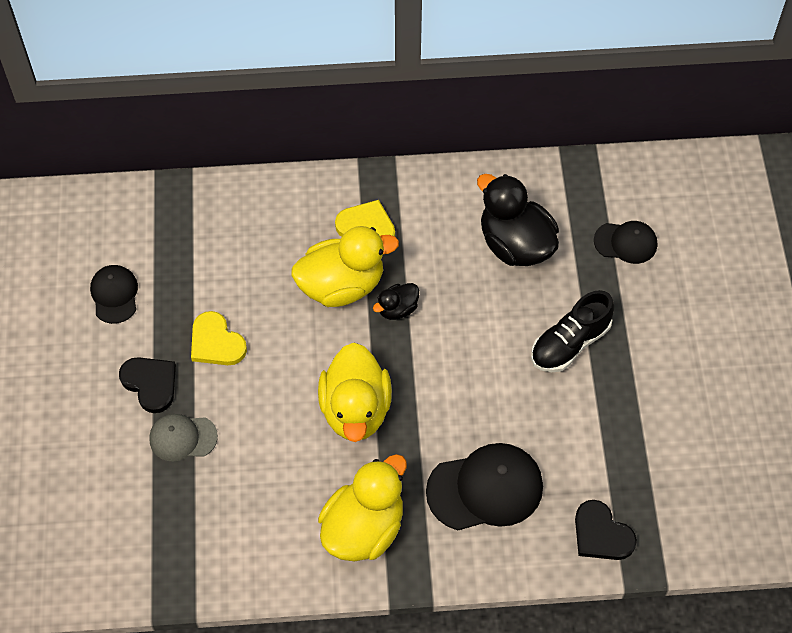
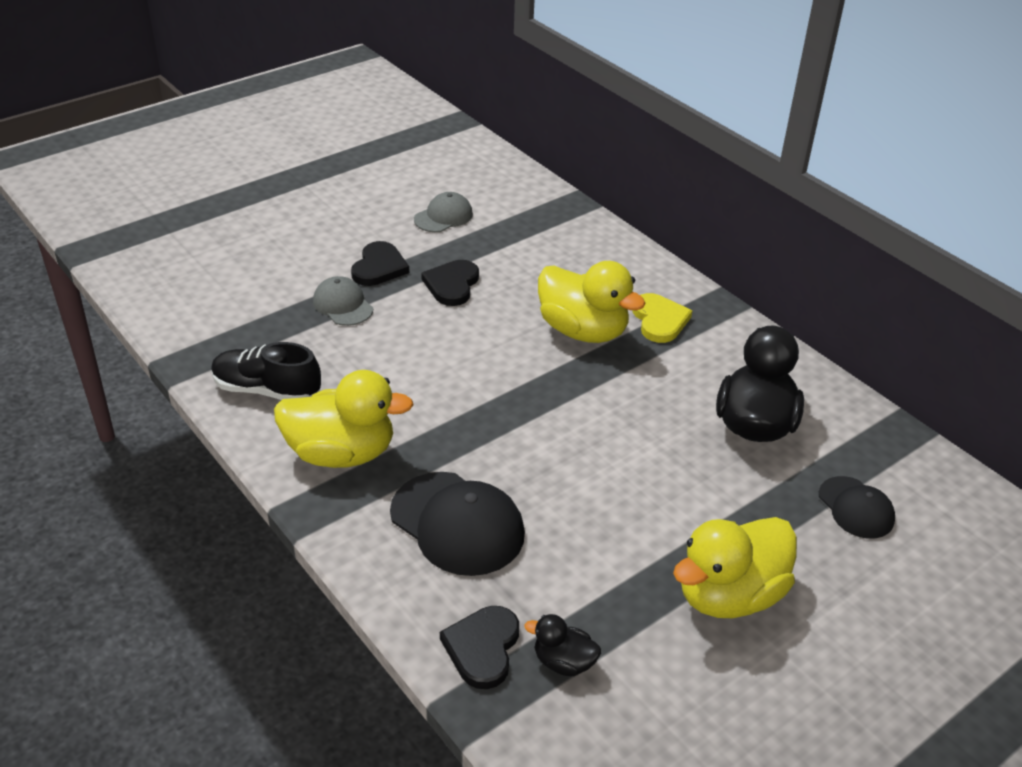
camera: 55 degrees right, 20 degrees down
black cap [90,265,138,324] -> grey cap [414,192,473,232]
yellow heart [191,311,247,365] -> black heart [421,260,479,306]
yellow duck [318,343,392,442] -> yellow duck moved to [673,517,797,618]
black duck [373,283,419,320] -> black duck moved to [525,614,601,676]
black shoe [531,290,614,372] -> black shoe moved to [211,342,321,400]

